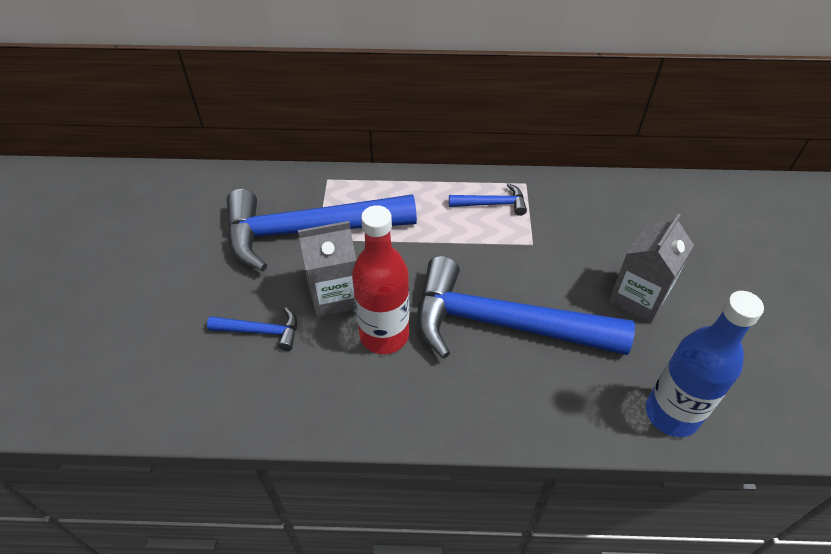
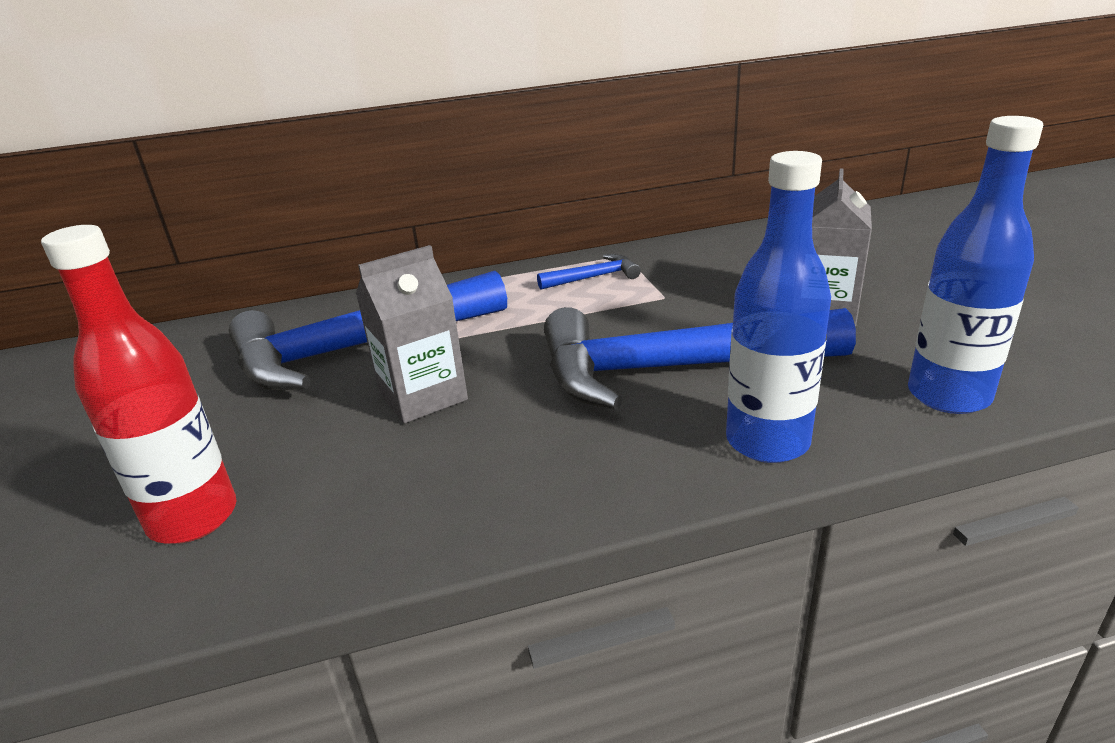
camera: 15 degrees left, 20 degrees down
blue hammer [207,308,297,351] -> none
red bottle [352,205,409,354] -> red bottle moved to [41,225,236,544]
none -> blue bottle [726,151,831,463]

